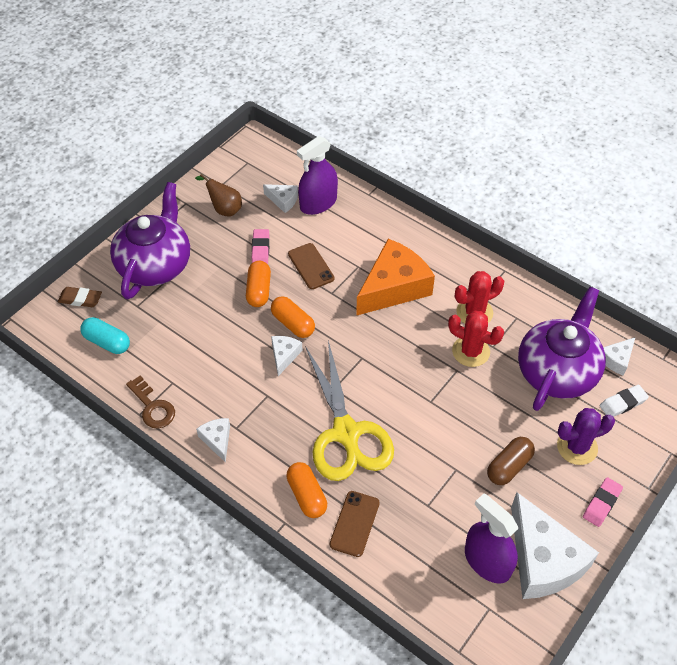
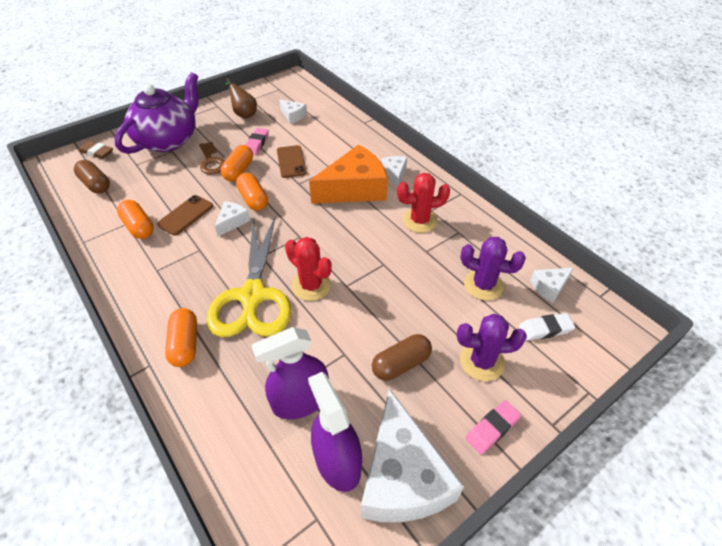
camera: 15 degrees right, 5 degrees down
turquoise capsule [80,317,130,354] -> brown capsule [74,160,110,193]
brown key [126,376,175,429] -> brown key moved to [199,142,225,175]
white cheese [196,418,230,463] -> white cheese moved to [381,156,407,187]
purple spray bottle [297,136,338,215] -> purple spray bottle moved to [251,327,329,419]
brown phone [330,491,380,557] -> brown phone moved to [157,195,213,235]
red cactus [448,311,504,367] -> red cactus moved to [285,237,332,301]
purple teapot [518,287,606,411] -> purple cactus [460,237,526,300]
none -> orange capsule [117,200,154,239]

